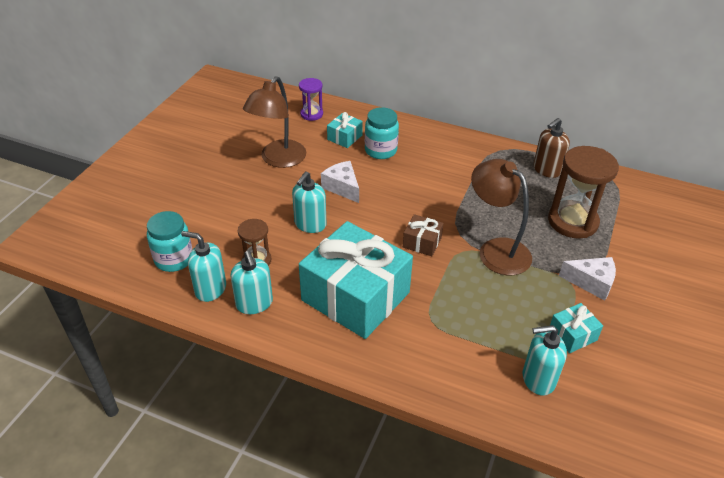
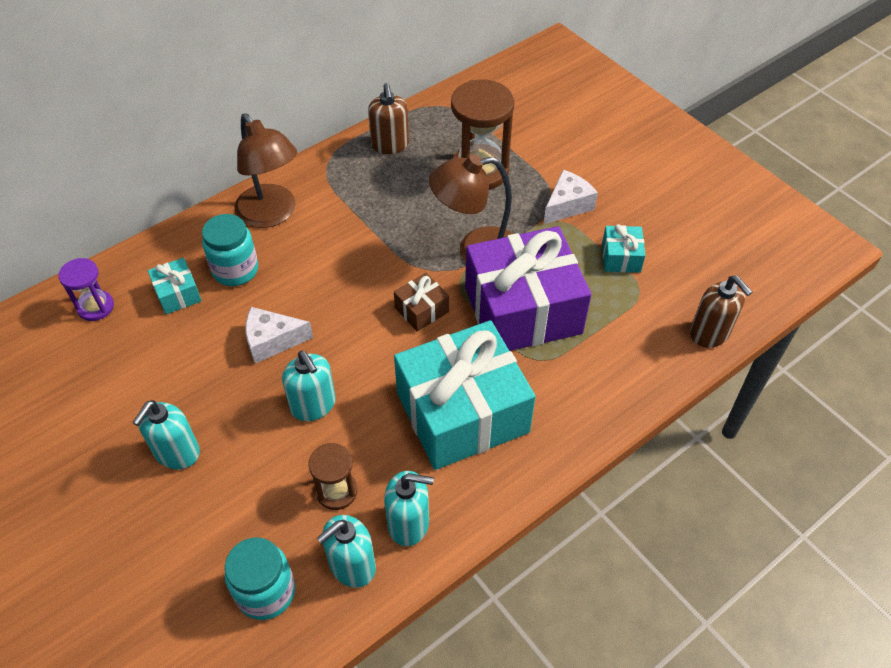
camera: 60 degrees left, 10 degrees up
brown lamp [243,76,306,168] -> brown lamp moved to [234,113,297,228]
turquoise soap dispenser [523,325,567,396] -> turquoise soap dispenser moved to [132,400,200,469]
none -> purple gift [465,226,591,351]
none -> brown soap dispenser [690,276,753,348]

